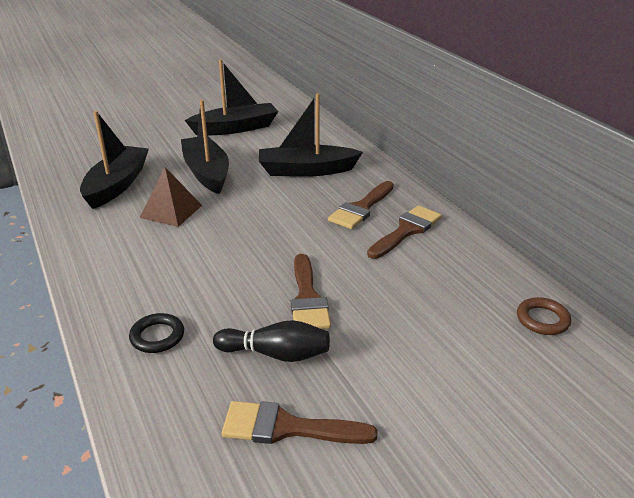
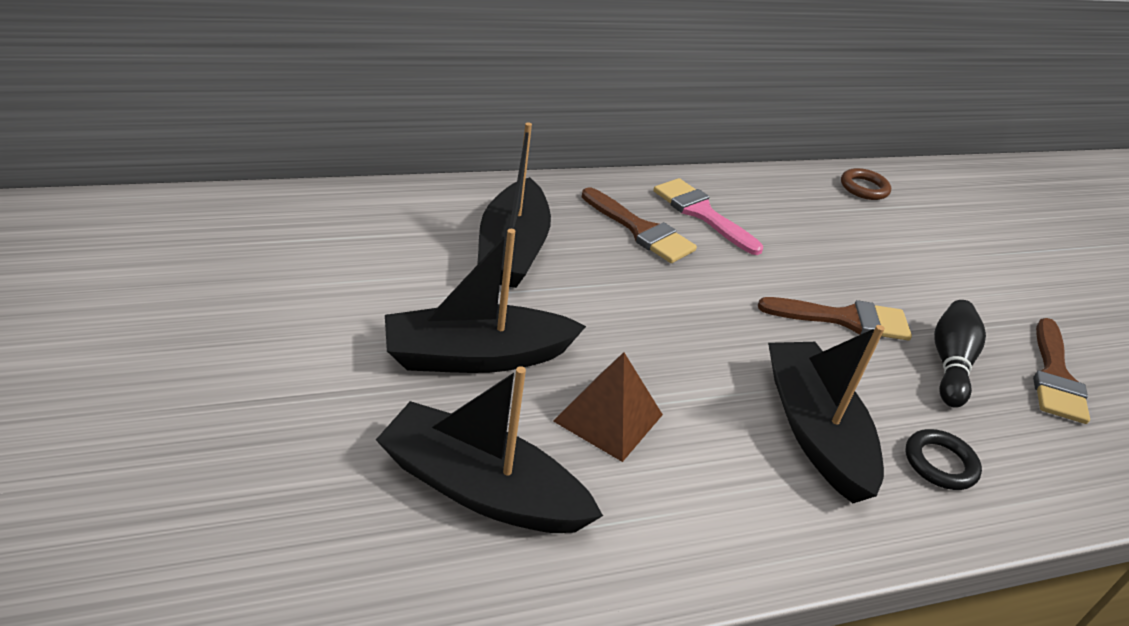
camera: 85 degrees left, 5 degrees up
black boat [185,59,278,136] -> black boat moved to [768,325,885,503]
brown brush [367,205,442,259] -> pink brush [654,178,763,255]

